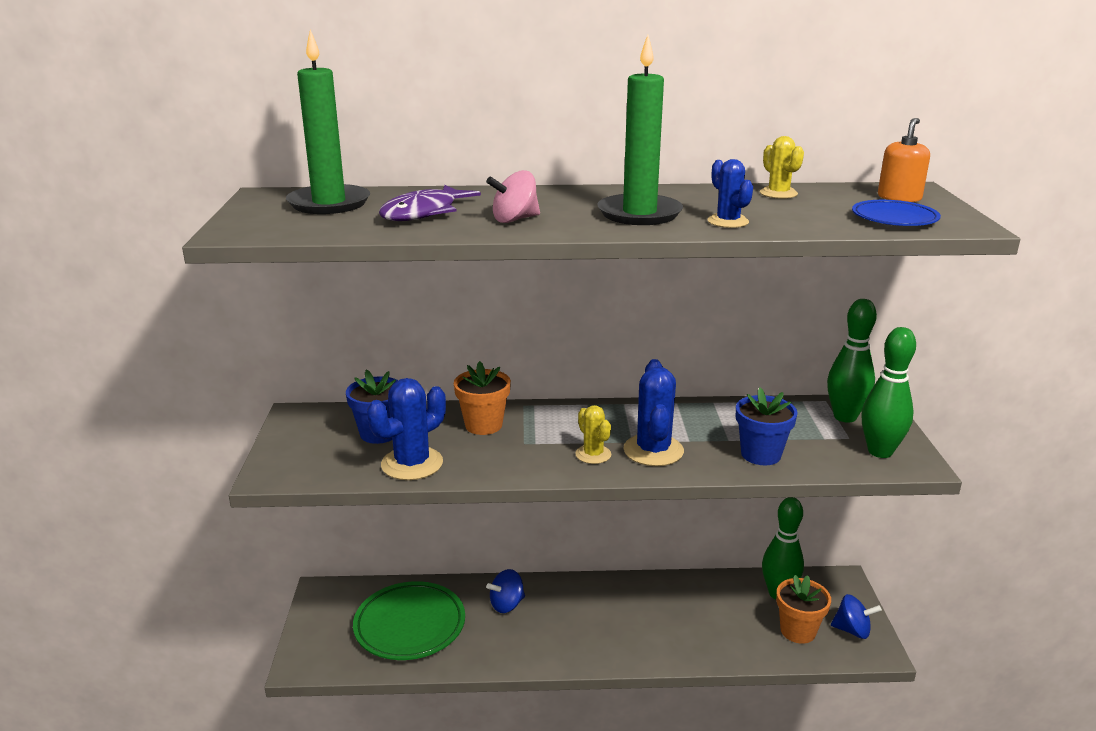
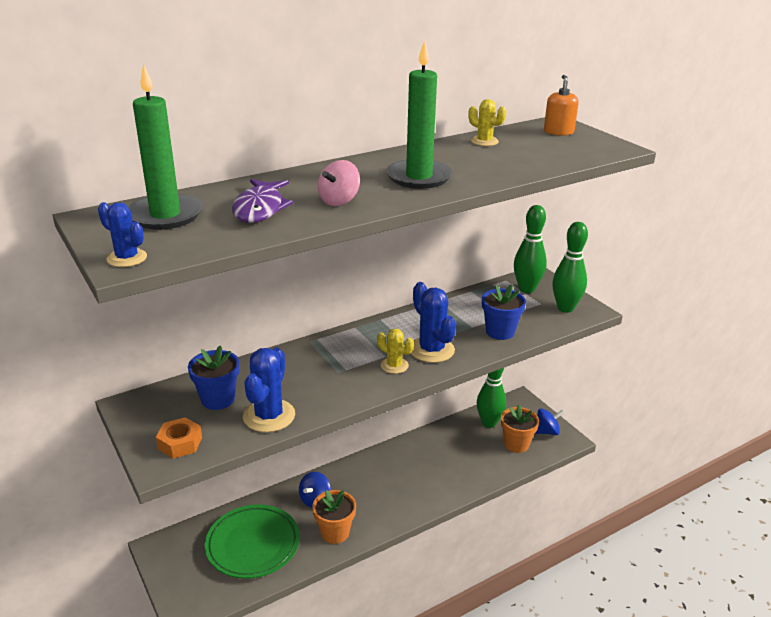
camera: 30 degrees left, 5 degrees up
orange flower pot [454,361,511,435] -> orange flower pot moved to [312,490,356,544]
blue cactus [708,159,753,228] -> blue cactus moved to [98,202,147,267]
blue plate [852,200,941,226] -> none
none -> orange nut [156,417,202,458]

